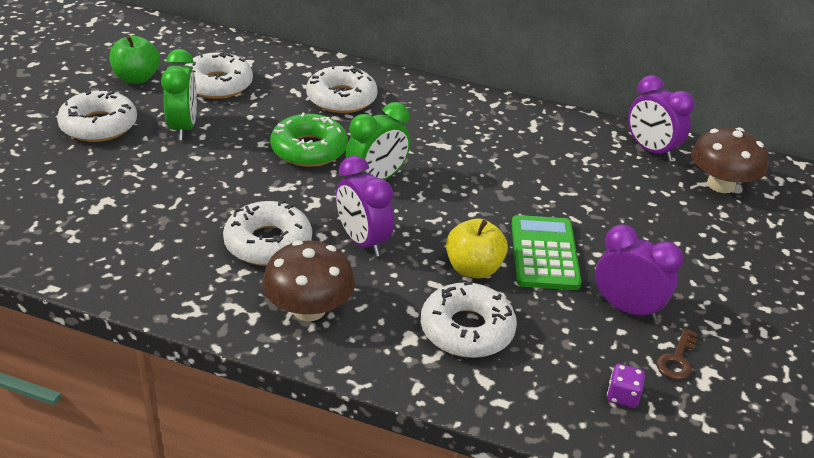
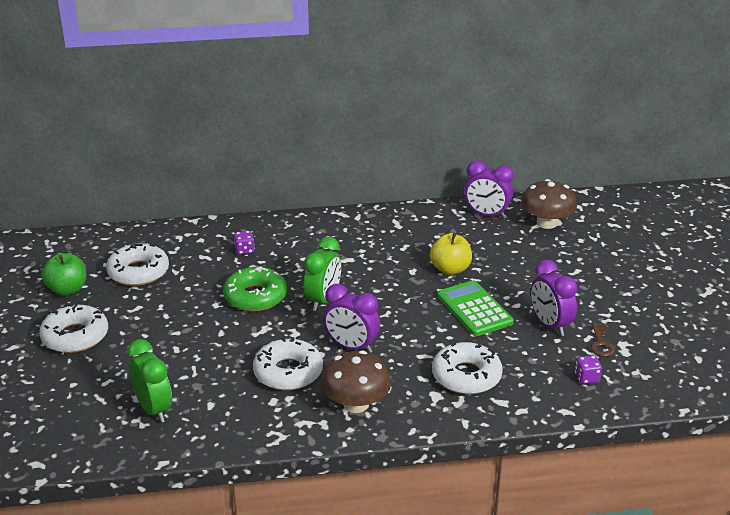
camera: 25 degrees left, 5 degrees down
green clock [161,49,197,140] -> green clock moved to [127,339,172,423]
white donut [306,65,378,113] -> purple dice [234,231,255,255]
yellow apple [446,218,508,278] -> yellow apple moved to [430,233,472,275]
purple clock [595,225,683,321] -> purple clock turned 120 degrees counterclockwise [531,260,577,336]

